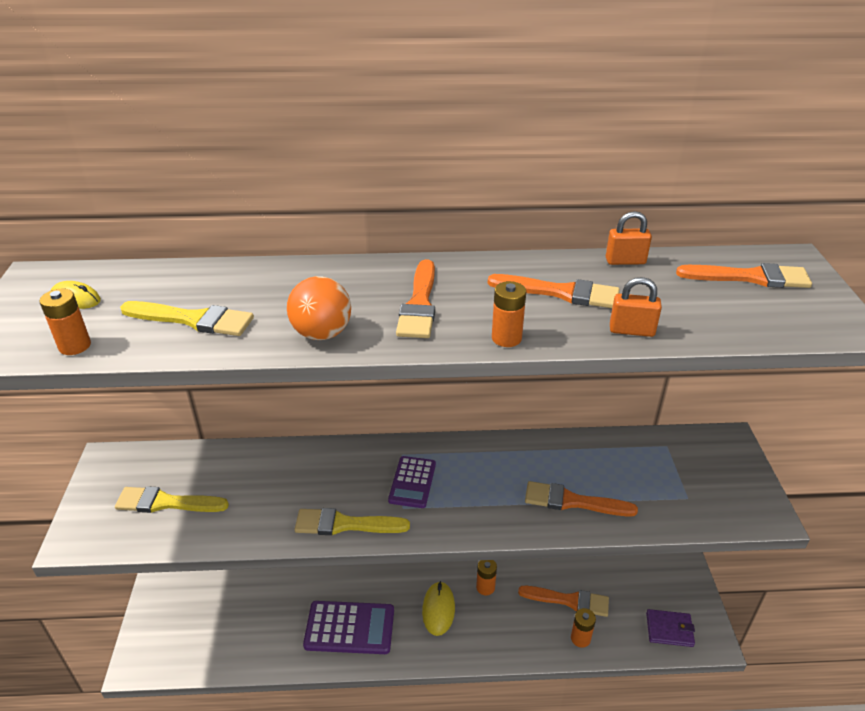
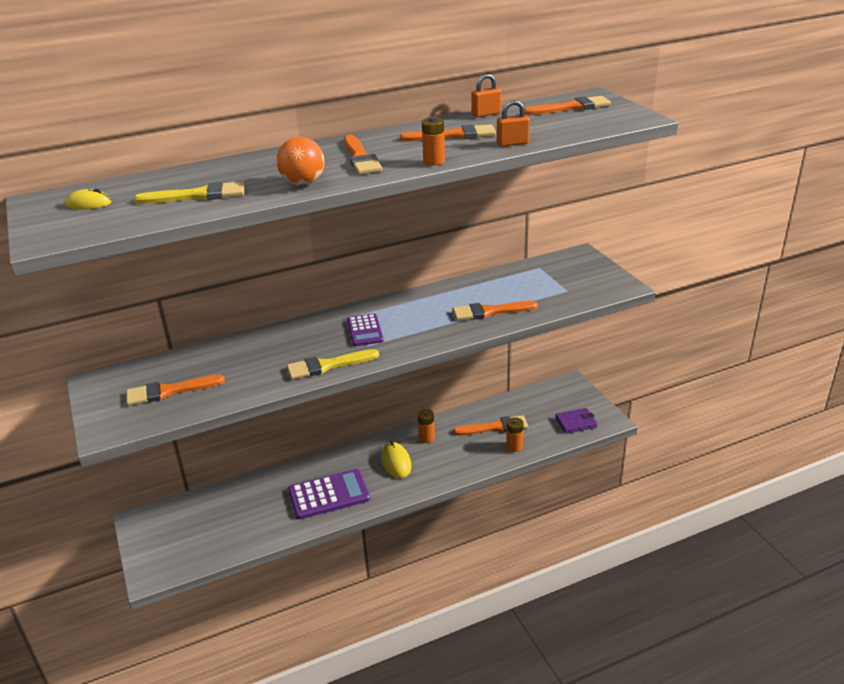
camera: 20 degrees left, 5 degrees down
orange battery [39,289,91,355] -> none
yellow brush [115,486,229,513] -> orange brush [126,375,225,406]

